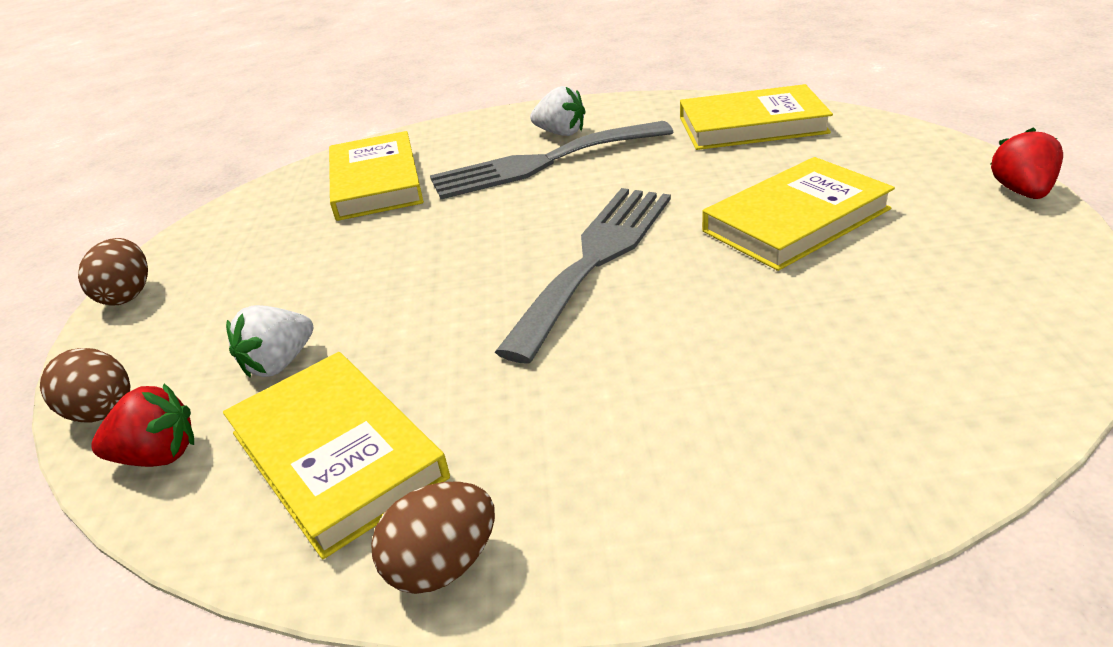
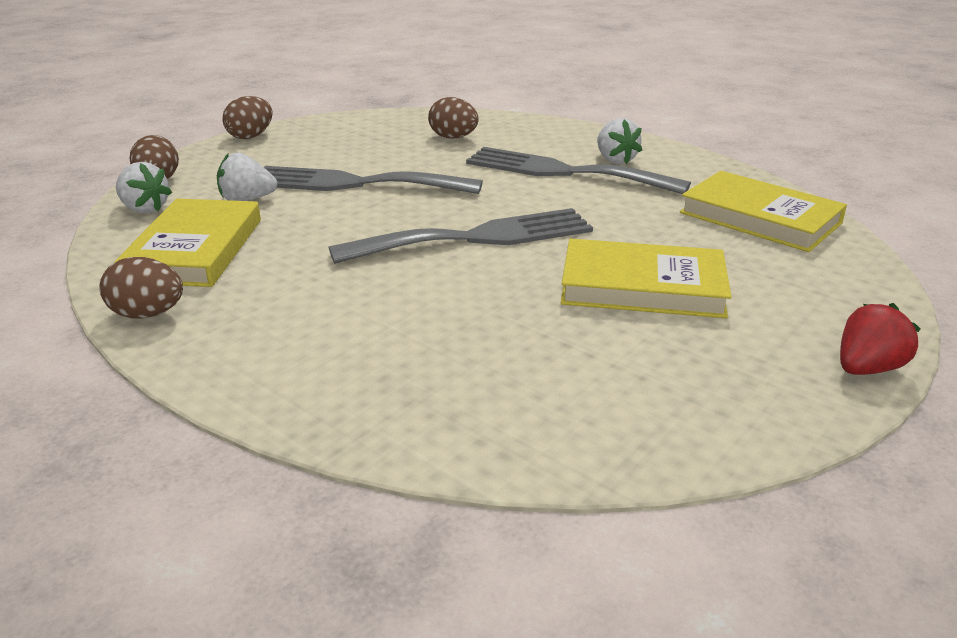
camera: 40 degrees right, 5 degrees down
red strawberry [91,384,194,467] -> white strawberry [116,162,172,214]
yellow book [329,131,424,221] -> brown egg [428,97,479,139]
none -> grey fork [264,166,483,194]

